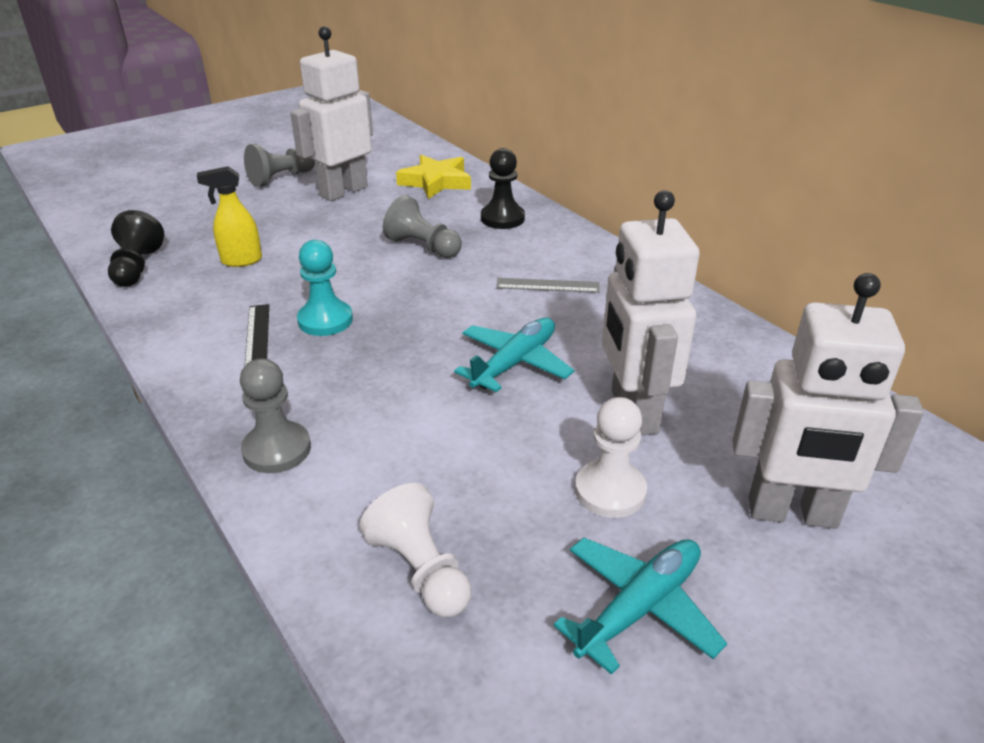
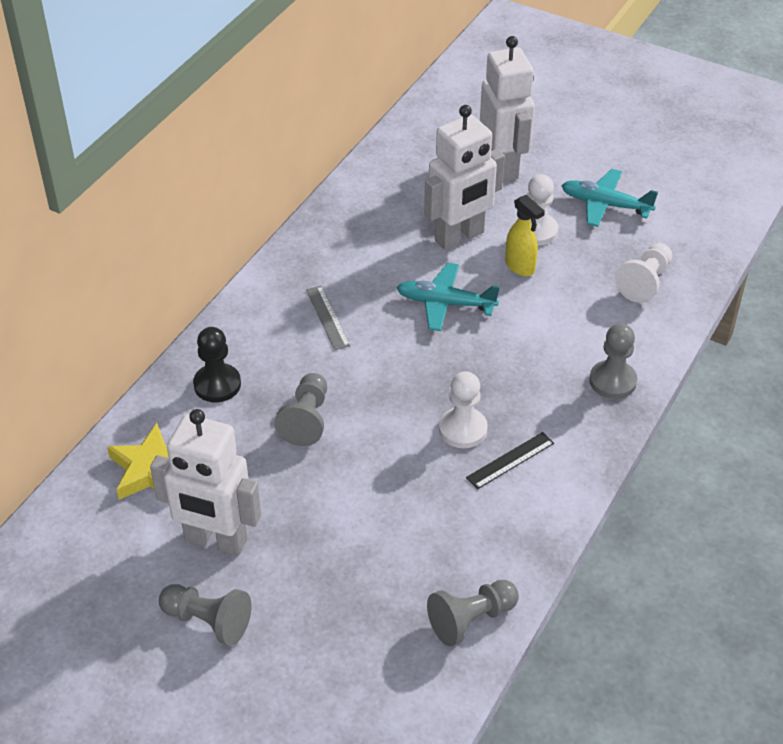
camera: 115 degrees left, 10 degrees up
black pawn [108,210,164,287] -> grey pawn [427,580,519,646]
yellow spray bottle [197,166,262,267] -> yellow spray bottle moved to [505,195,545,276]
turquoise pawn [297,240,353,336] -> white pawn [439,371,488,448]

